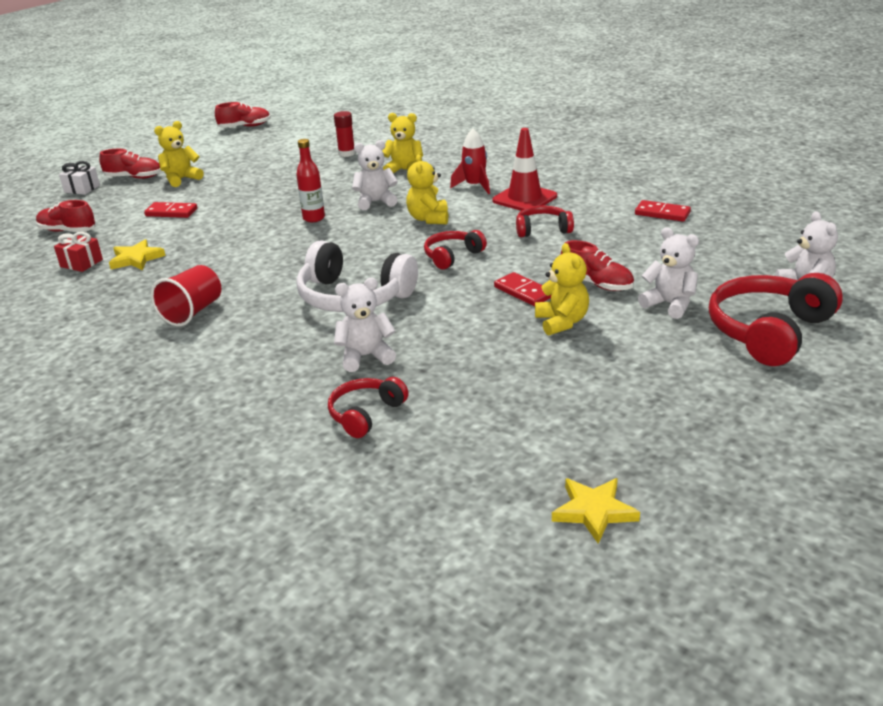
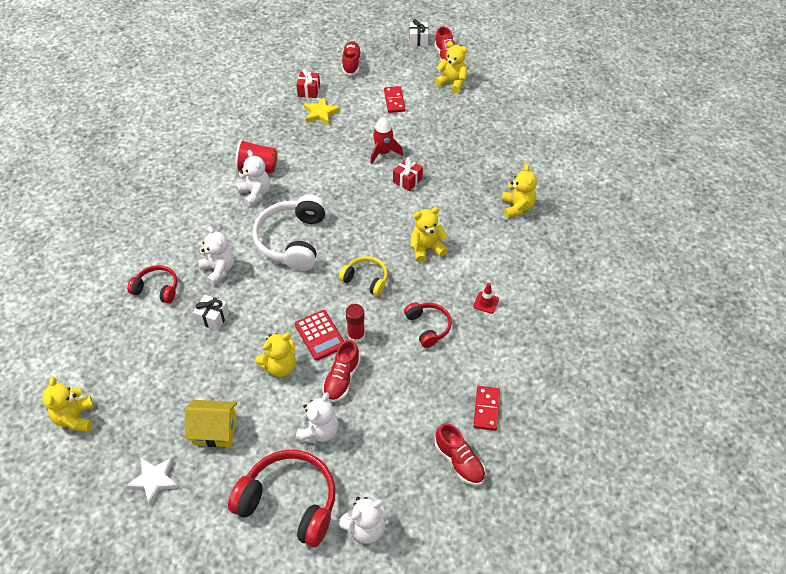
camera: 70 degrees right, 20 degrees up
red shoe [215,102,271,128] -> red shoe moved to [435,423,486,486]
red bottle [296,139,325,222] -> red gift [393,157,423,191]
red glue stick [334,111,355,157] -> red glue stick moved to [346,304,365,343]
white teddy bear [352,140,398,210] -> white teddy bear moved to [237,150,270,207]
red headphones [424,230,487,270] -> yellow headphones [339,256,388,296]
red rocket [450,129,490,194] -> red rocket moved to [370,117,403,164]
red traffic cone [492,128,557,211] -> red traffic cone [473,283,499,314], size x0.49
red domino [494,272,551,306] -> red calculator [295,310,344,361]
yellow star [552,478,640,544] -> yellow teddy bear [42,377,94,432]
none -> white star [125,457,179,506]
none -> yellow house [185,400,237,447]
none -> white gift [193,295,229,331]

